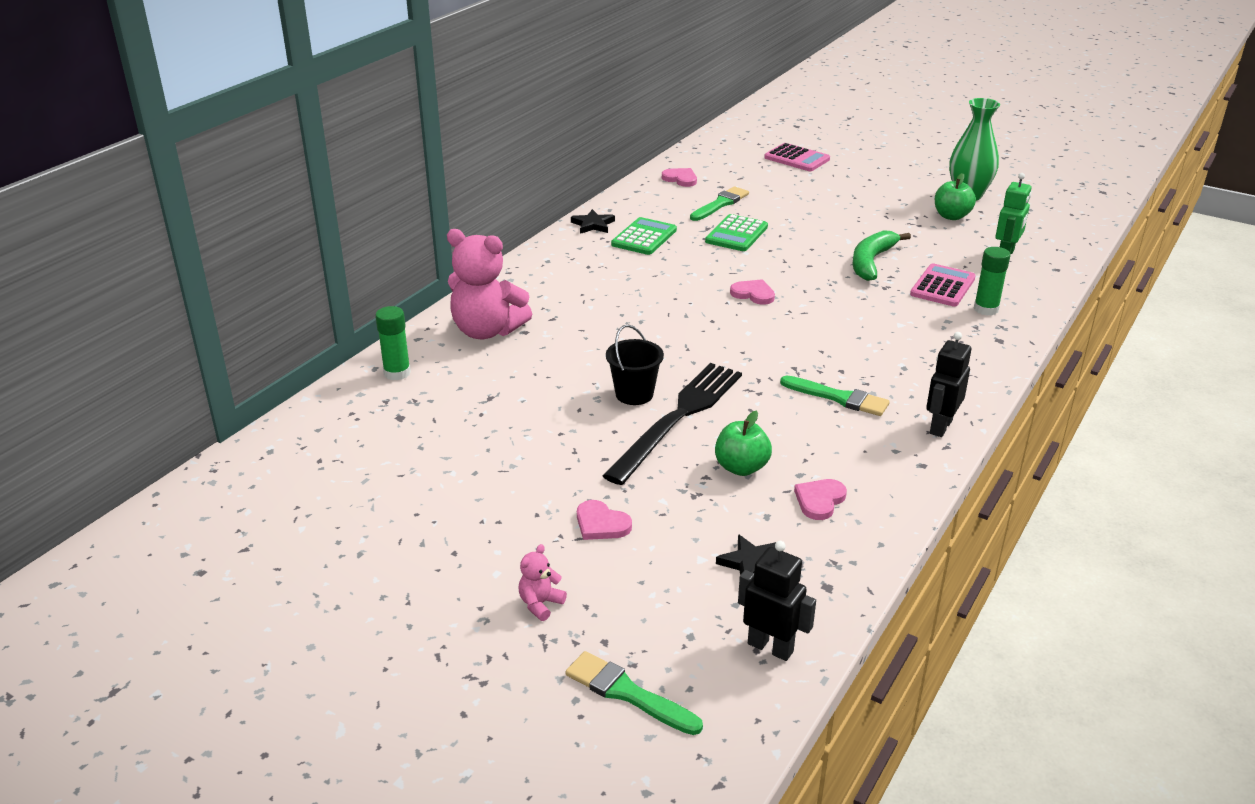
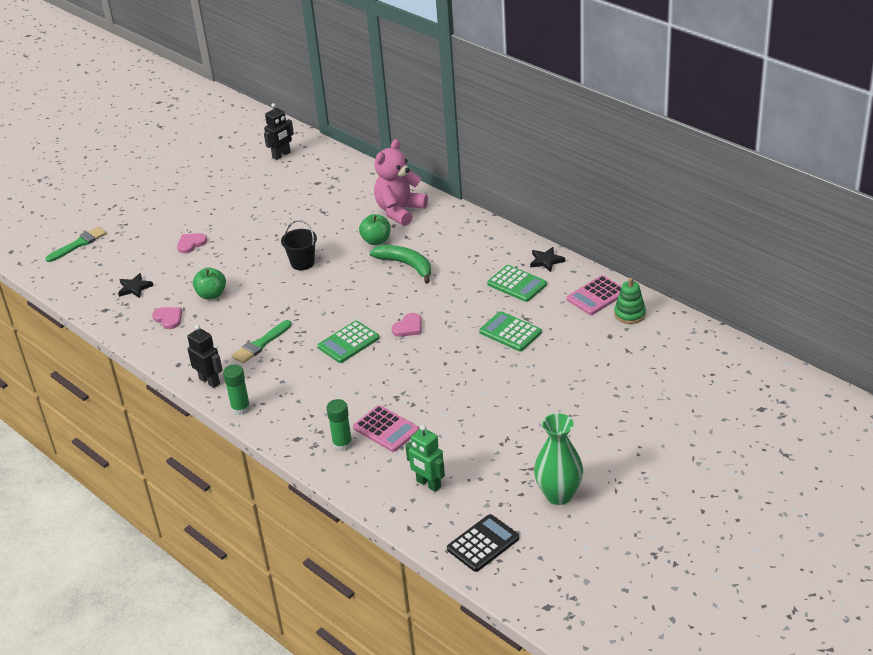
camera: 105 degrees right, 5 degrees up
green glue stick [375,306,411,380] -> green glue stick moved to [223,364,251,415]
pink teddy bear [519,544,567,621] -> none
black fork [603,363,742,485] -> none
pink heart [662,168,697,187] -> green stacking toy [614,278,646,324]
green brush [690,186,749,221] -> none
black robot [738,541,816,661] -> black robot moved to [264,103,294,160]
pink calculator [764,143,830,171] -> pink calculator moved to [567,275,622,315]
green banana [852,230,911,281] -> green banana moved to [369,245,431,284]
green apple [935,173,976,220] -> green apple moved to [359,214,391,245]
none -> green calculator [318,321,379,363]
none -> black calculator [447,514,519,572]

